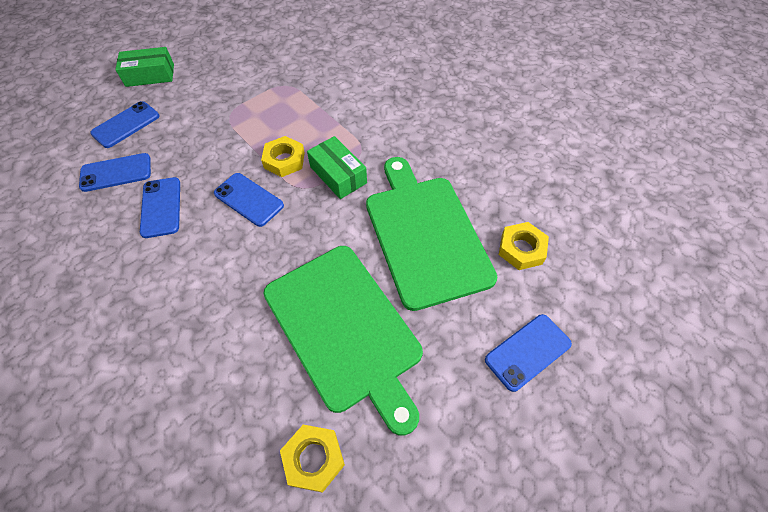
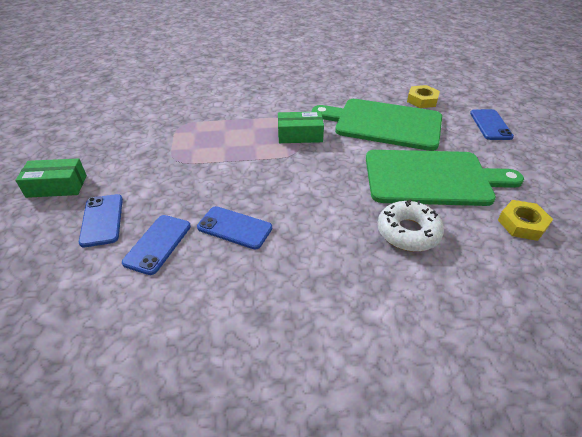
camera: 55 degrees left, 15 degrees down
green box [115,47,174,87] -> green box turned 60 degrees clockwise [15,158,87,198]
blue phone [214,173,284,227] -> none
yellow nut [261,136,305,177] -> none
none -> white donut [377,199,444,252]

